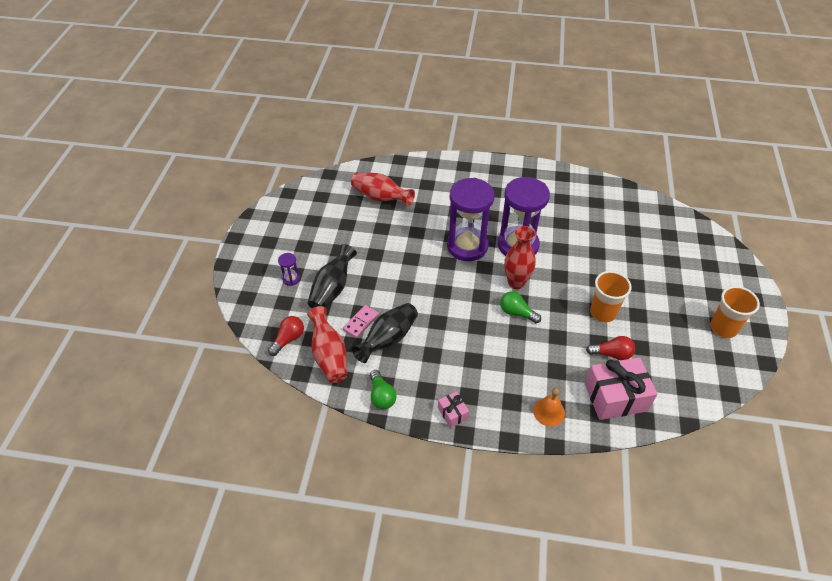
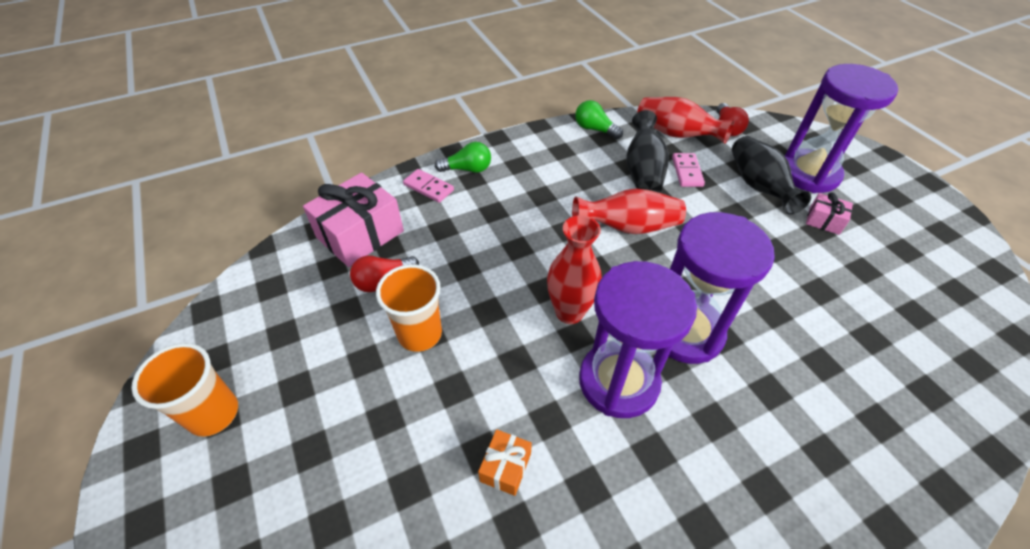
camera: 145 degrees right, 0 degrees up
purple hourglass [278,253,300,286] -> purple hourglass [784,64,898,193], size x2.49
red vase [351,173,415,206] -> red vase moved to [572,188,686,234]
pink gift [438,391,469,428] -> pink gift moved to [806,192,853,235]
green light bulb [500,291,541,323] -> green light bulb moved to [435,142,491,173]
orange bell [533,388,565,427] -> pink domino [403,169,454,203]
none -> orange gift [478,429,532,496]

